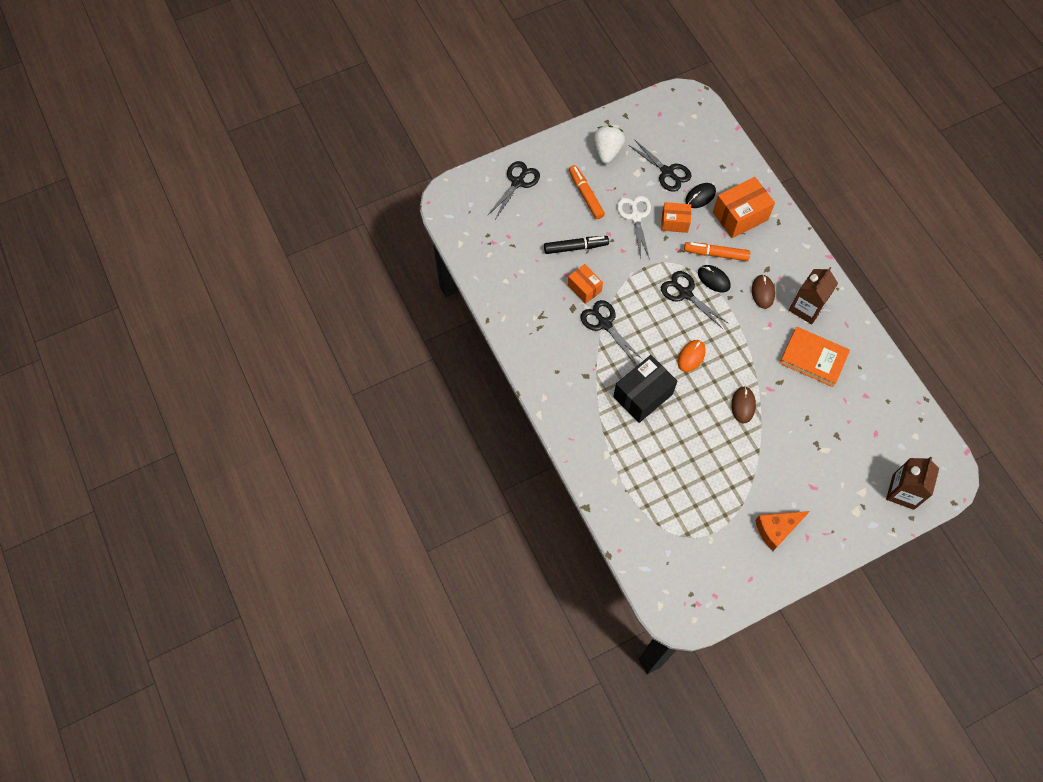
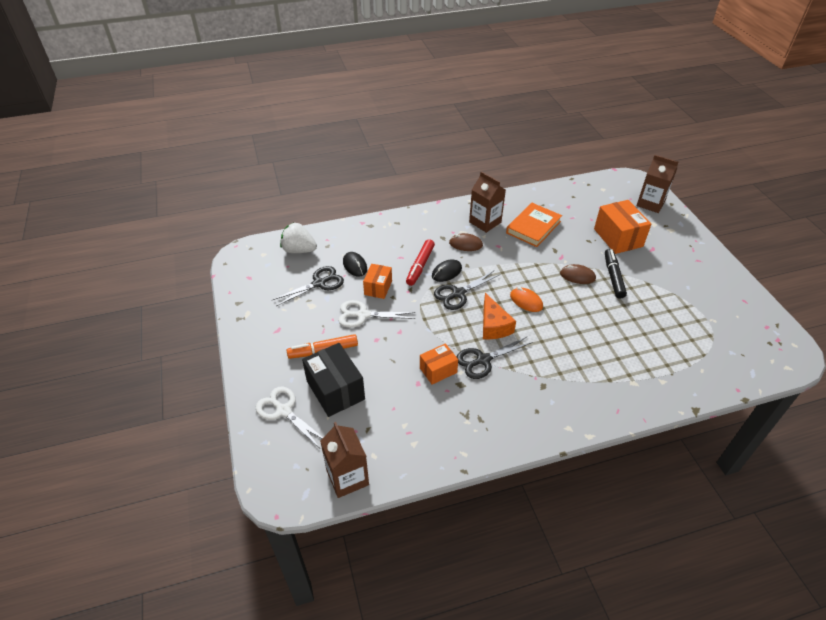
camera: 80 degrees left, 20 degrees down
black scissors [487,161,540,219] -> white scissors [256,387,323,448]
black marker [544,236,609,254] -> black marker moved to [605,249,627,299]
white strawberry [593,126,625,164] -> white strawberry moved to [280,222,317,253]
black box [613,355,677,423] -> black box moved to [302,343,365,417]
orange marker [684,242,750,261] -> red marker [406,239,435,286]
orange box [713,177,775,238] -> orange box moved to [594,200,651,254]
orange cheese [755,511,810,551] -> orange cheese moved to [483,293,516,339]
none -> brown carton [320,422,369,498]

